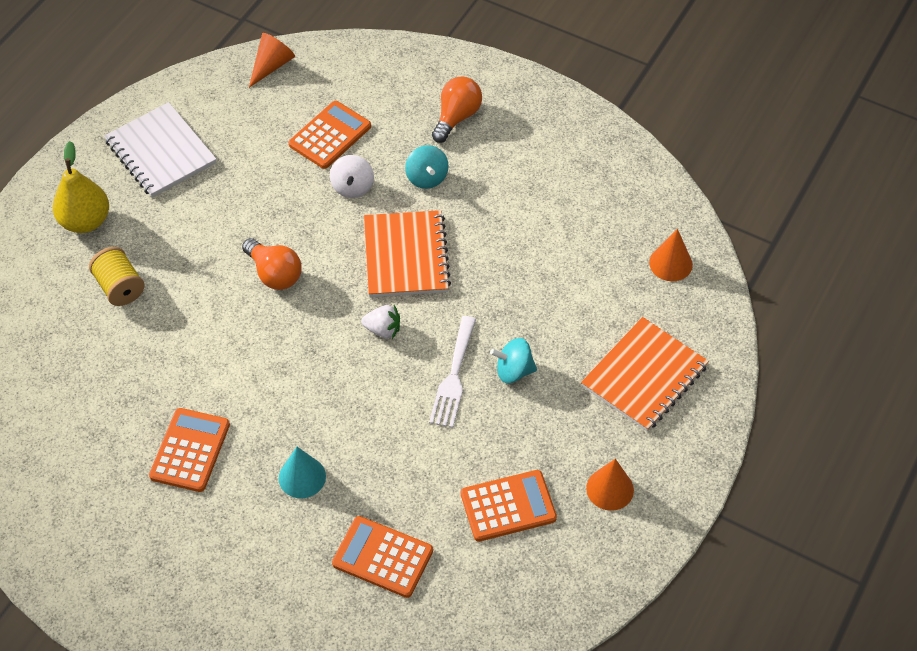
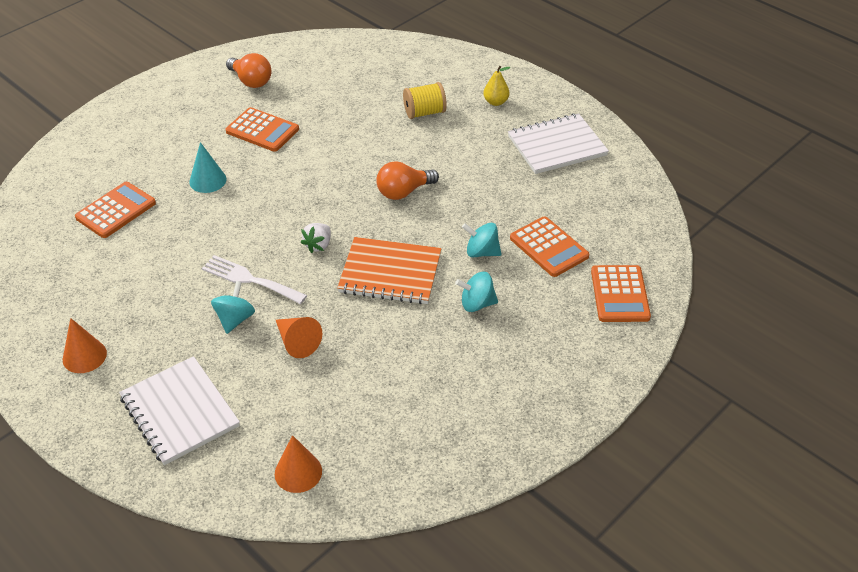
camera: 105 degrees right, 10 degrees down
yellow pear [53,141,109,233] -> yellow pear [483,66,511,106], size x0.59
orange cone [249,33,295,88] -> orange cone moved to [276,317,322,358]
white spinning top [330,155,374,198] -> turquoise spinning top [462,223,502,257]
orange light bulb [432,77,482,143] -> orange light bulb moved to [226,53,271,88]
orange calculator [461,470,557,542] -> orange calculator moved to [591,265,651,322]
orange notebook [581,317,709,432] -> white notebook [119,356,240,465]

